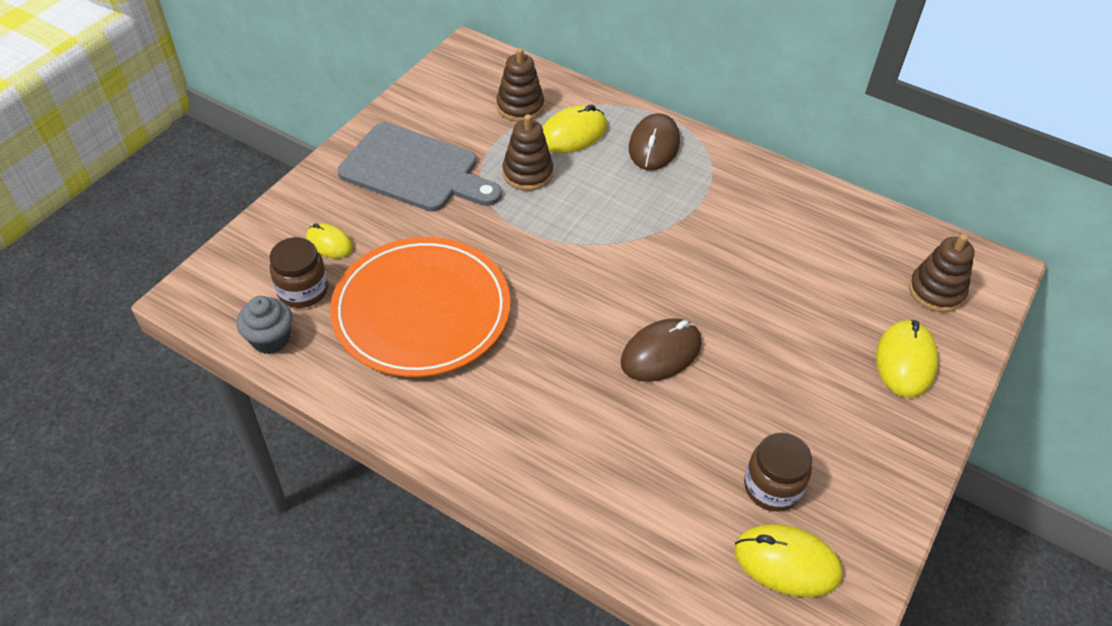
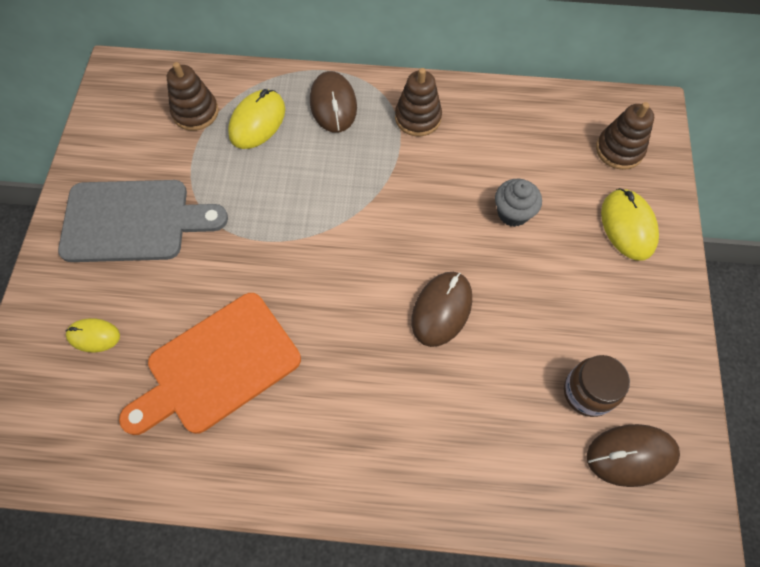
camera: 25 degrees left, 15 degrees up
grey cupcake [237,296,293,354] -> grey cupcake moved to [495,179,542,227]
brown jar [269,237,328,308] -> none
orange plate [330,237,510,377] -> orange cutting board [119,293,301,435]
brown stacking toy [503,114,553,191] -> brown stacking toy moved to [395,68,442,136]
yellow mouse [735,524,842,597] -> brown mouse [587,424,680,487]

